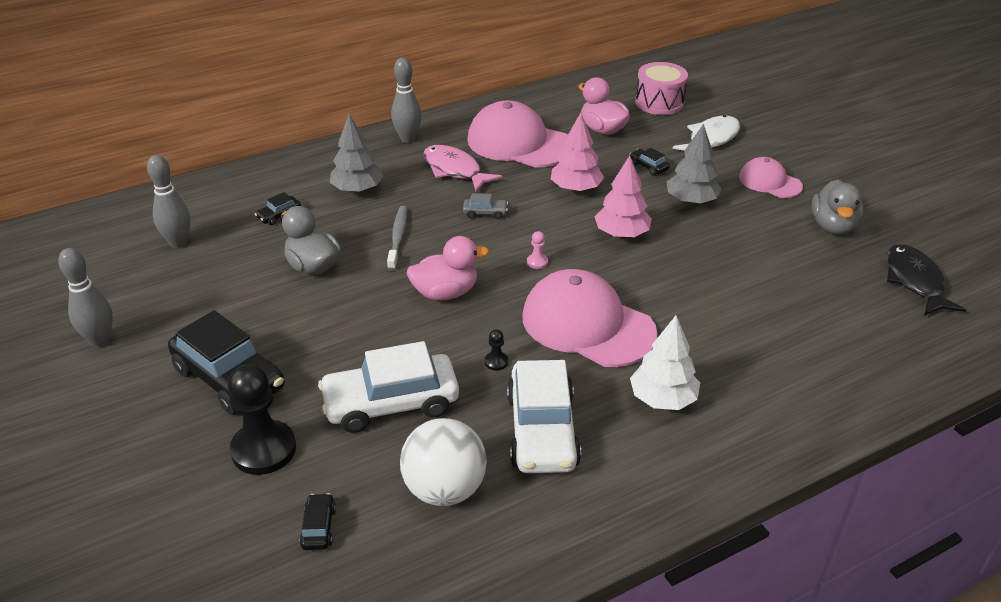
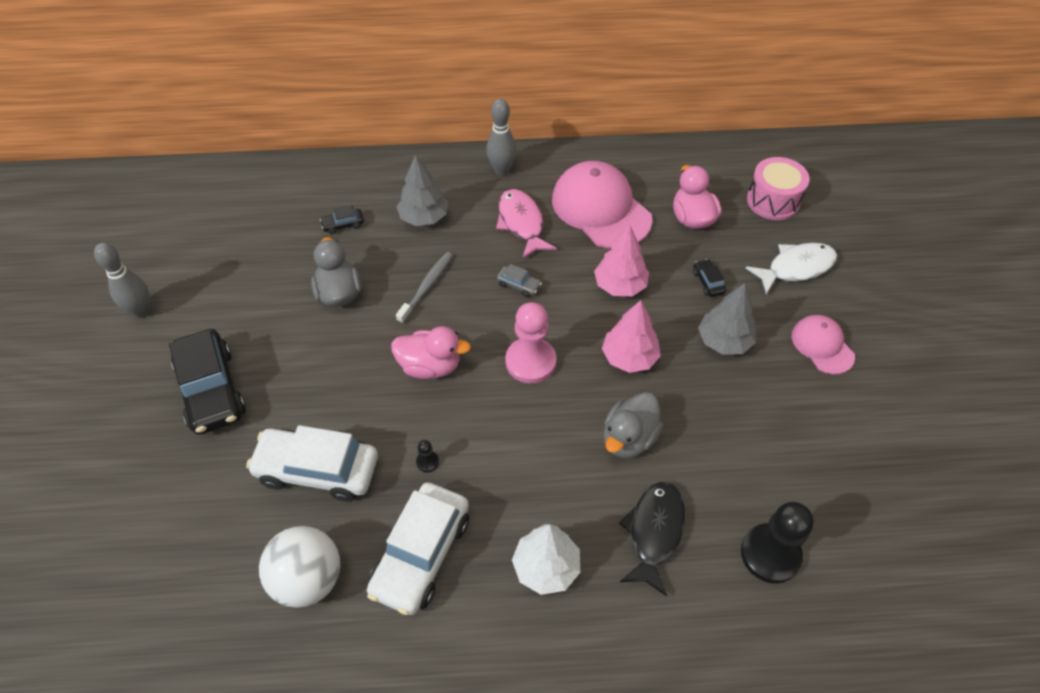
camera: 25 degrees right, 15 degrees up
grey bowling pin [147,155,190,248] -> none
black pawn [228,365,296,475] -> black pawn moved to [741,502,814,584]
black car [299,493,336,550] -> none
pink cap [522,269,658,367] -> none
pink pawn [527,231,548,269] -> pink pawn [505,302,556,383], size x2.42
grey duck [811,179,864,235] -> grey duck moved to [604,392,663,458]
black fish [887,244,966,316] -> black fish moved to [619,482,686,596]

